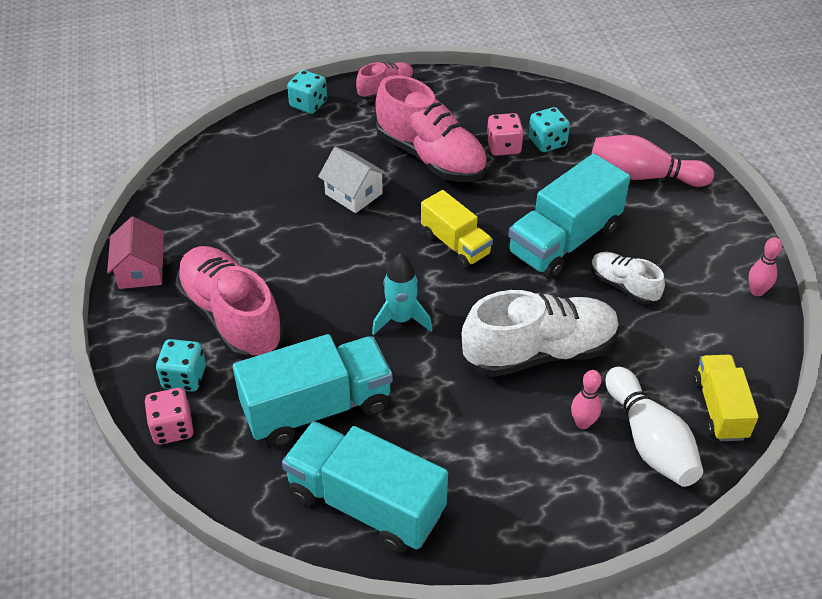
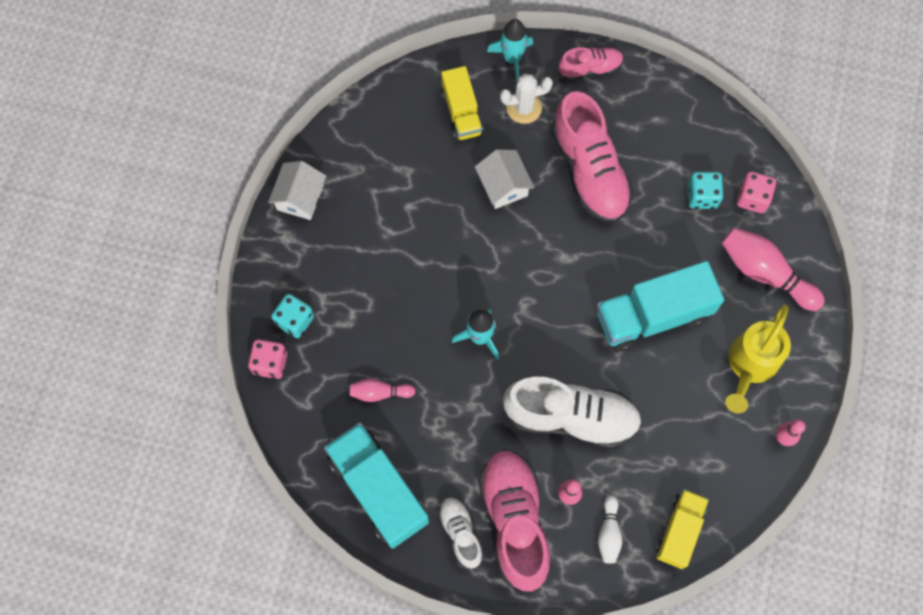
camera: 25 degrees right, 25 degrees up
pink house [107,216,164,289] -> white house [268,161,326,220]
pink shoe [176,246,284,360] -> pink shoe moved to [478,449,551,592]
turquoise truck [233,334,393,447] -> pink bowling pin [350,379,415,402]
turquoise dice [287,70,327,114] -> turquoise rocket [487,19,533,82]
yellow truck [421,190,493,268] -> yellow truck moved to [441,66,483,141]
pink dice [487,113,524,156] -> pink dice moved to [737,171,776,213]
white shoe [591,252,665,305] -> white shoe moved to [438,497,483,569]
white bowling pin [605,367,703,487] -> white bowling pin [598,496,622,564], size x0.55
none -> white cactus [500,74,553,124]
none -> yellow watering can [725,304,791,413]

